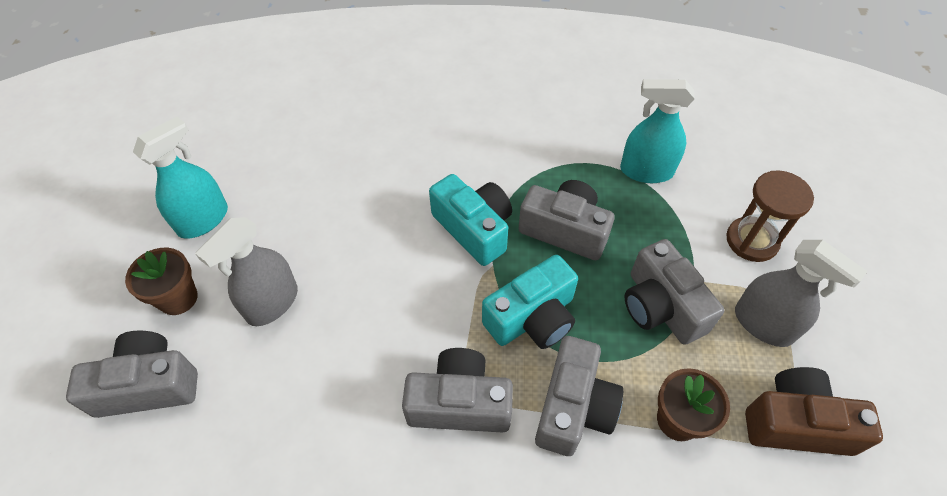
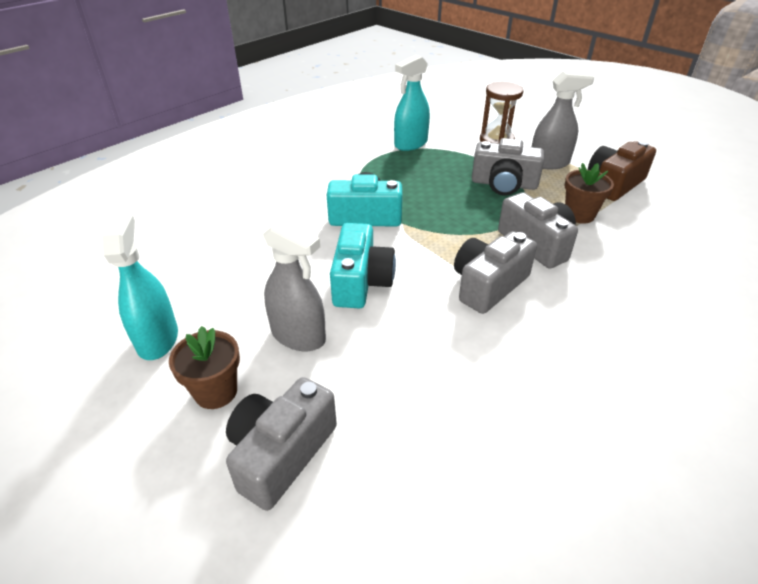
camera: 50 degrees left, 15 degrees down
grey spray bottle [195,217,298,326] -> grey spray bottle turned 45 degrees counterclockwise [263,219,326,351]
turquoise camera [482,255,578,349] -> turquoise camera moved to [330,223,396,308]
grey camera [518,180,615,260] -> none

